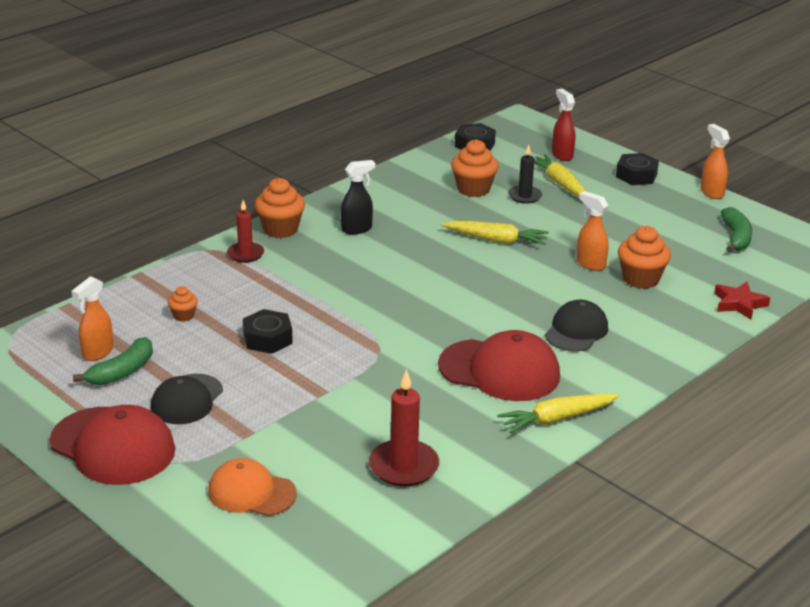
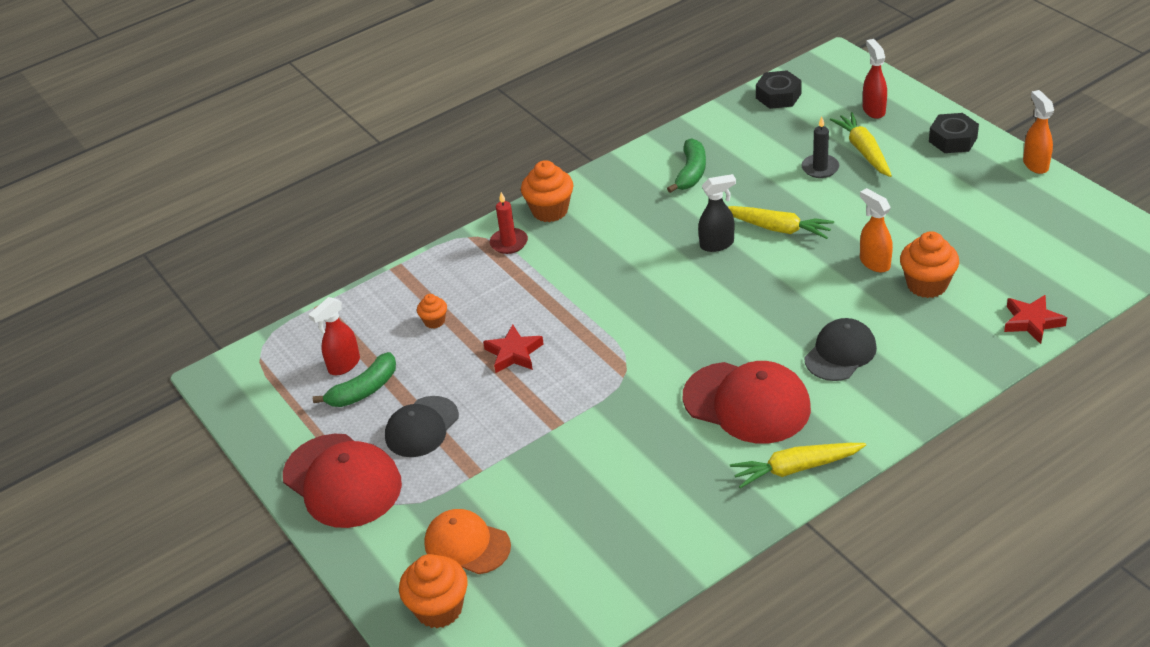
camera: 15 degrees right, 10 degrees up
orange spray bottle [71,276,114,361] -> red spray bottle [308,297,360,375]
black nut [243,309,293,354] -> red star [483,325,544,373]
black spray bottle [341,160,375,235] -> black spray bottle moved to [698,174,736,252]
red candle [369,369,439,486] -> none
orange cupcake [451,139,499,197] -> orange cupcake moved to [399,554,468,628]
green banana [721,207,752,252] -> green banana moved to [667,138,706,193]

